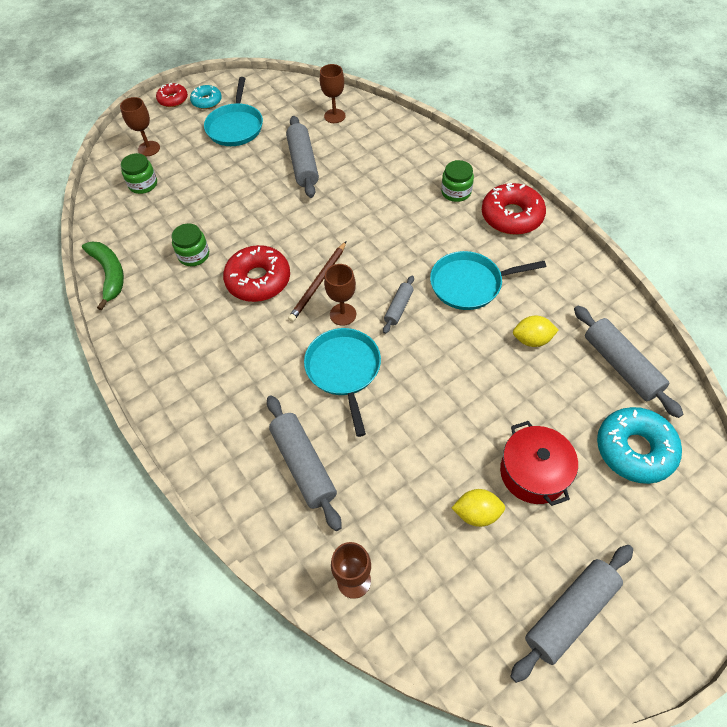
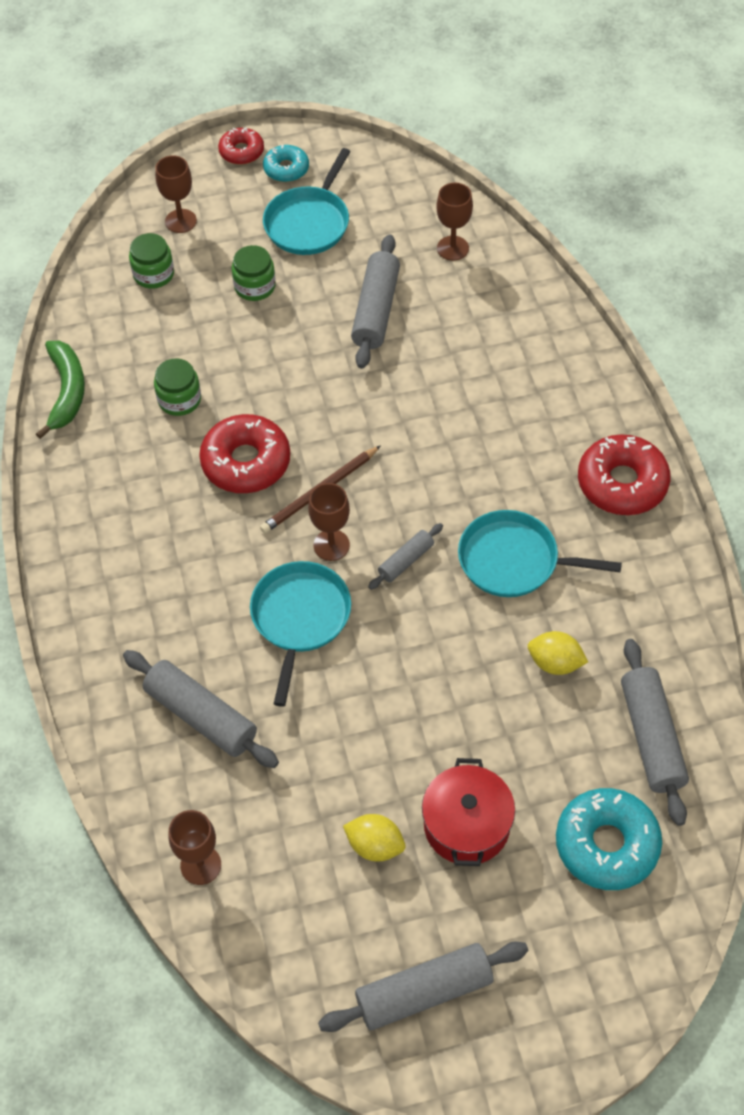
camera: 20 degrees right, 0 degrees up
grey rolling pin [267,395,342,531] -> grey rolling pin turned 45 degrees counterclockwise [123,650,279,768]
green jar [441,160,474,202] -> green jar moved to [231,245,276,301]

